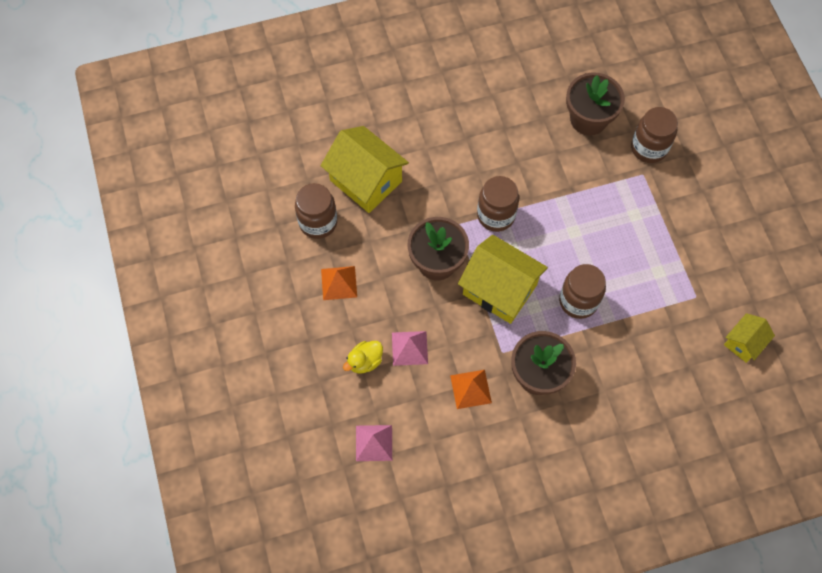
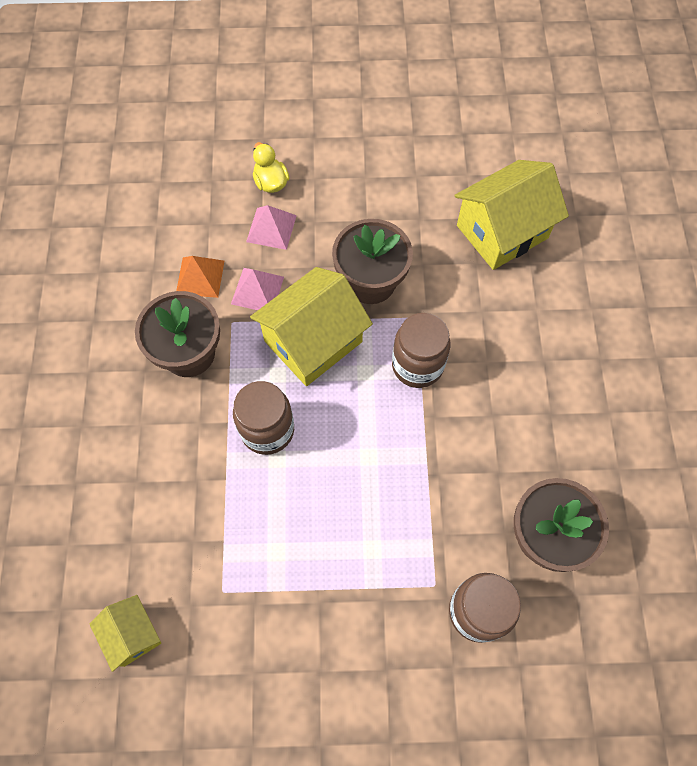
camera: 105 degrees right, 0 degrees up
brown jar [295,183,337,239] -> none
orange pyramid [321,266,357,300] -> none
pink pyramid [356,425,392,461] -> pink pyramid moved to [231,268,284,310]

